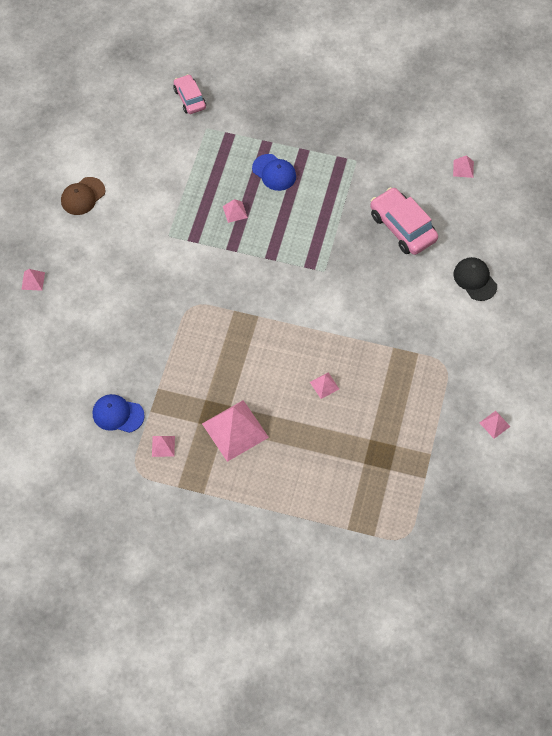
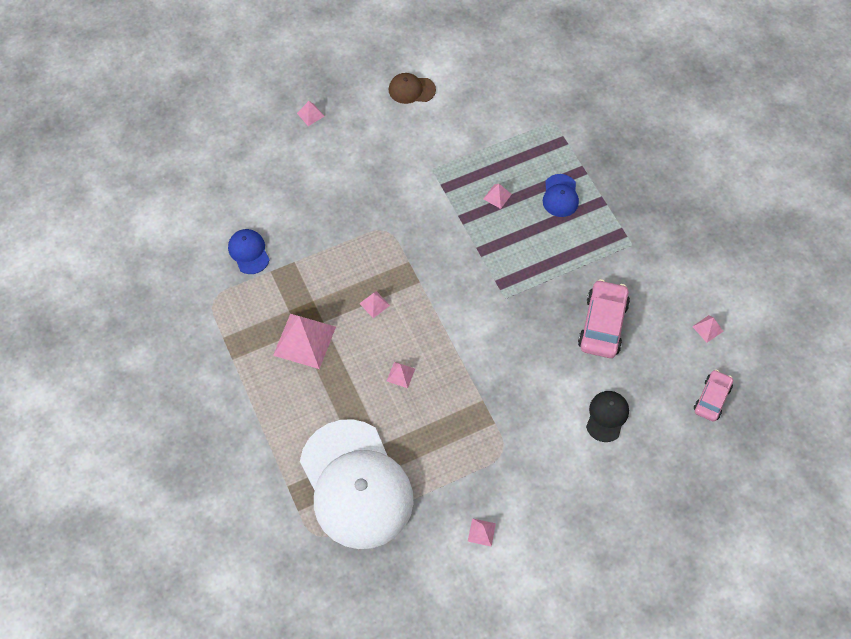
camera: 50 degrees right, 0 degrees up
pink pyramid [152,436,175,457] -> pink pyramid moved to [359,291,390,318]
pink car [173,74,206,114] -> pink car moved to [694,370,733,422]
none -> white cap [300,419,413,549]

